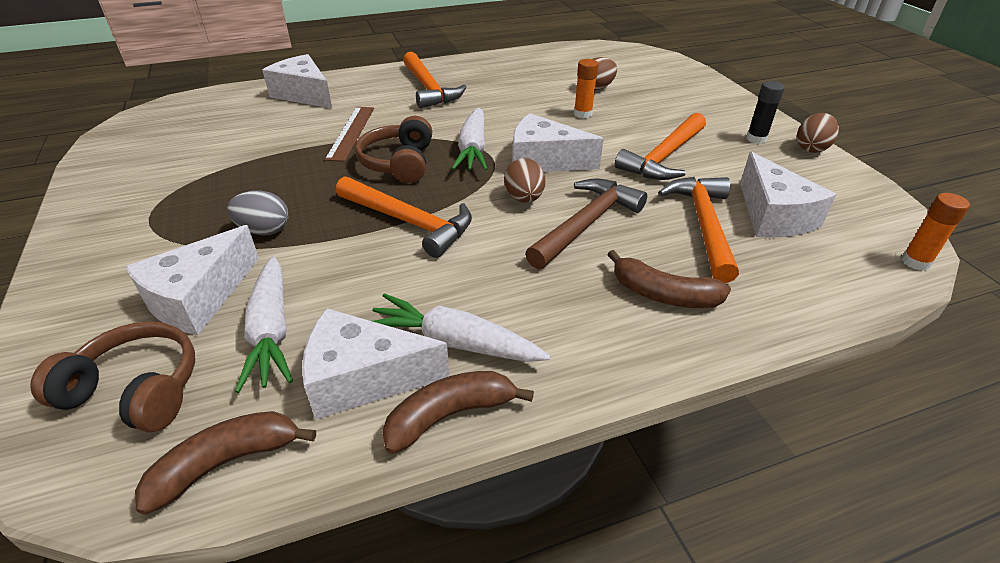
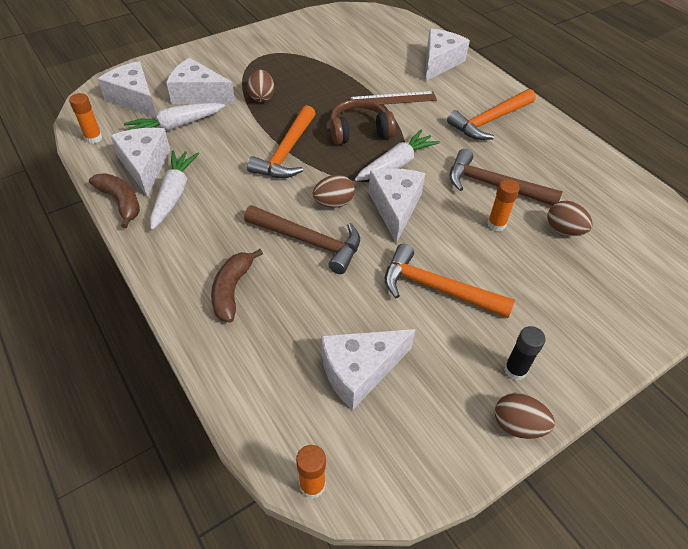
camera: 75 degrees right, 10 degrees up
brown headphones [30,321,195,432] -> white cheese [98,61,156,118]
brown banana [135,411,316,515] -> orange glue stick [69,93,102,144]
grey egg [227,190,288,236] -> brown egg [247,70,274,102]
white carrot [452,108,488,171] -> white carrot turned 150 degrees clockwise [354,129,440,181]
orange hammer [658,177,739,283] -> none
none -> brown hammer [449,149,563,206]

